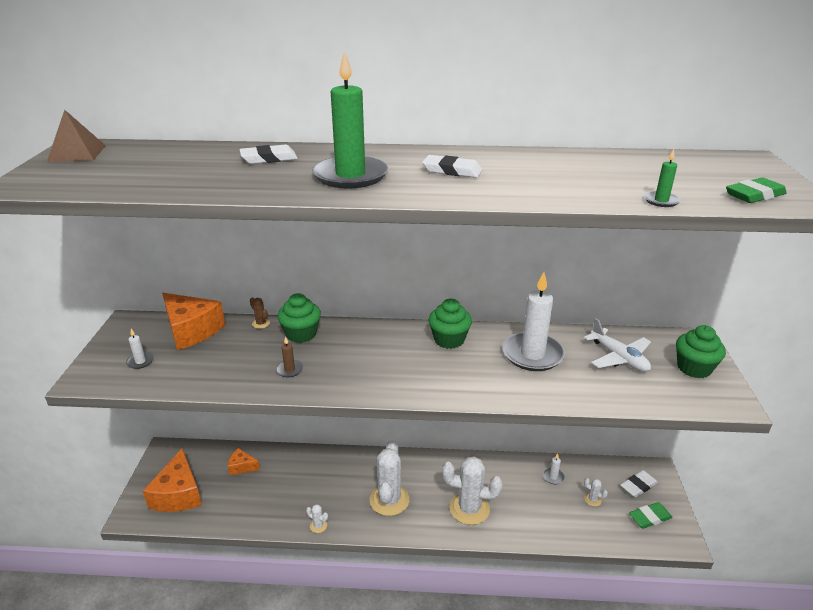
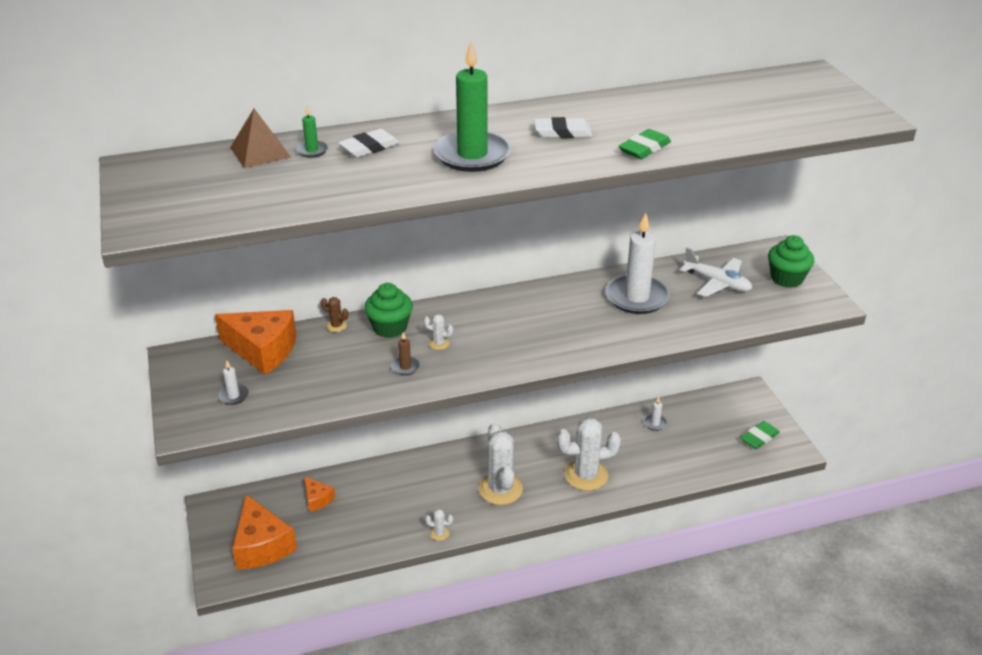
camera: 20 degrees left, 5 degrees up
brown pyramid [47,110,106,162] -> brown pyramid moved to [230,109,291,168]
orange cheese [228,448,260,475] -> orange cheese turned 120 degrees counterclockwise [304,476,335,512]
green cupcake [428,299,472,349] -> none
white cactus [584,478,608,507] -> white cactus moved to [424,314,453,350]
white eraser [620,470,658,498] -> none
green candle [644,149,681,207] -> green candle moved to [296,105,328,158]
green eraser [726,178,787,203] -> green eraser moved to [619,129,671,159]

